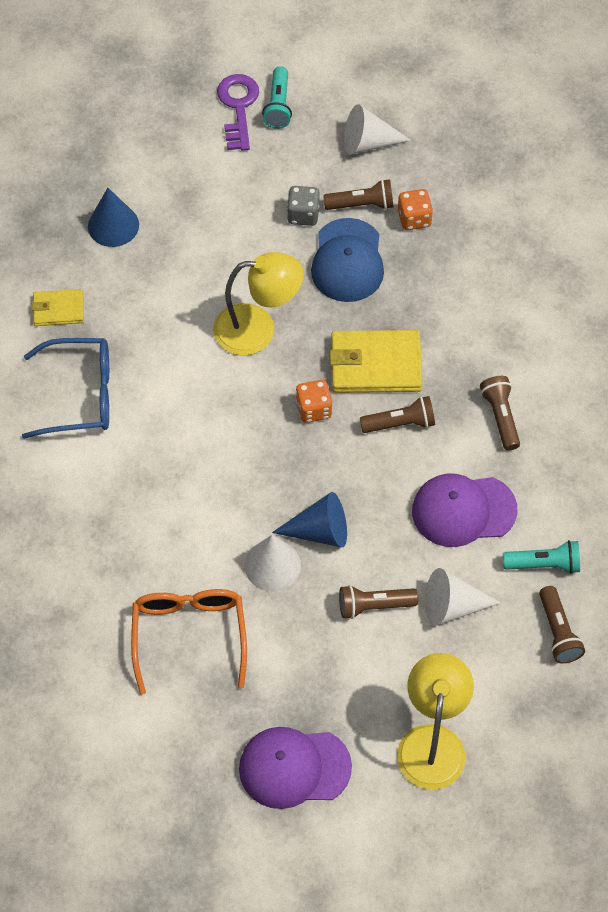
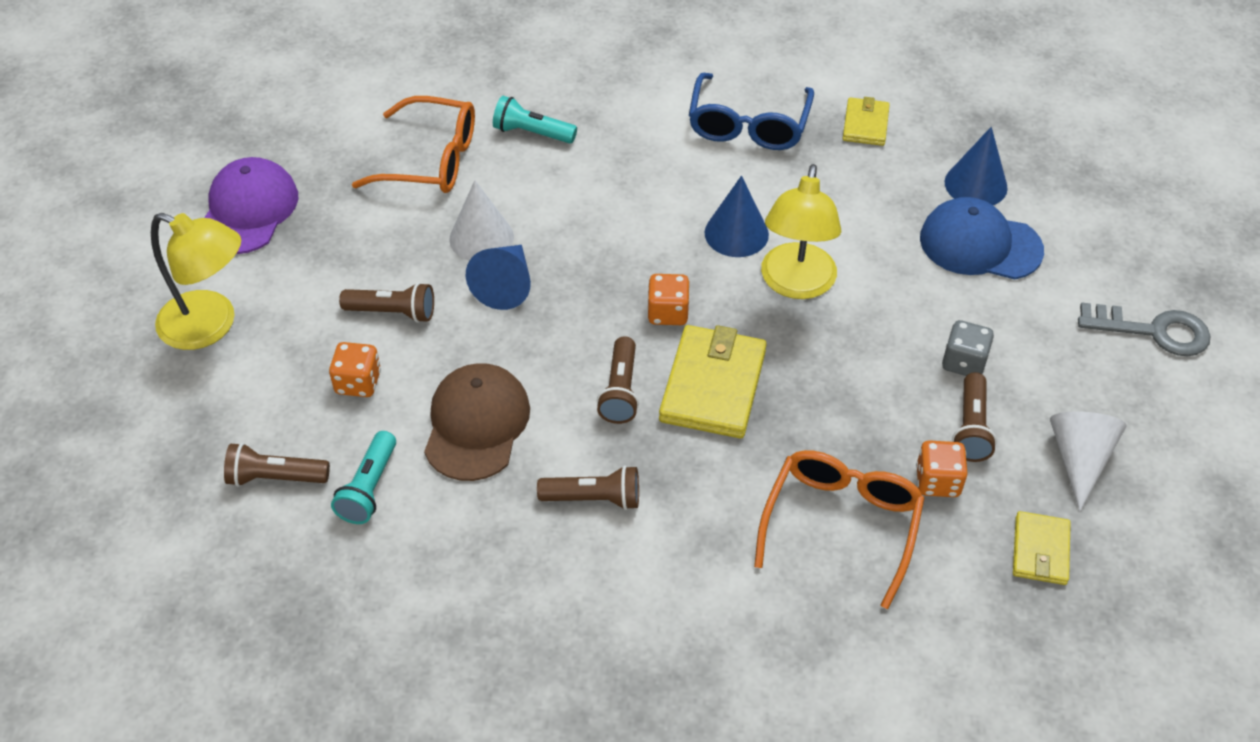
camera: 105 degrees right, 10 degrees down
purple key [217,74,259,151] -> grey key [1078,302,1211,356]
turquoise flashlight [262,66,292,129] -> turquoise flashlight moved to [493,96,577,144]
blue cap [311,218,384,302] -> blue cap moved to [920,197,1044,280]
brown flashlight [339,585,418,619] -> brown flashlight turned 90 degrees clockwise [339,282,434,323]
purple cap [412,473,517,547] -> brown cap [424,363,530,481]
white cone [425,568,501,626] -> orange dice [329,342,381,397]
none -> blue cone [704,176,769,257]
none -> orange glasses [754,450,925,609]
none -> yellow wallet [1013,511,1071,585]

